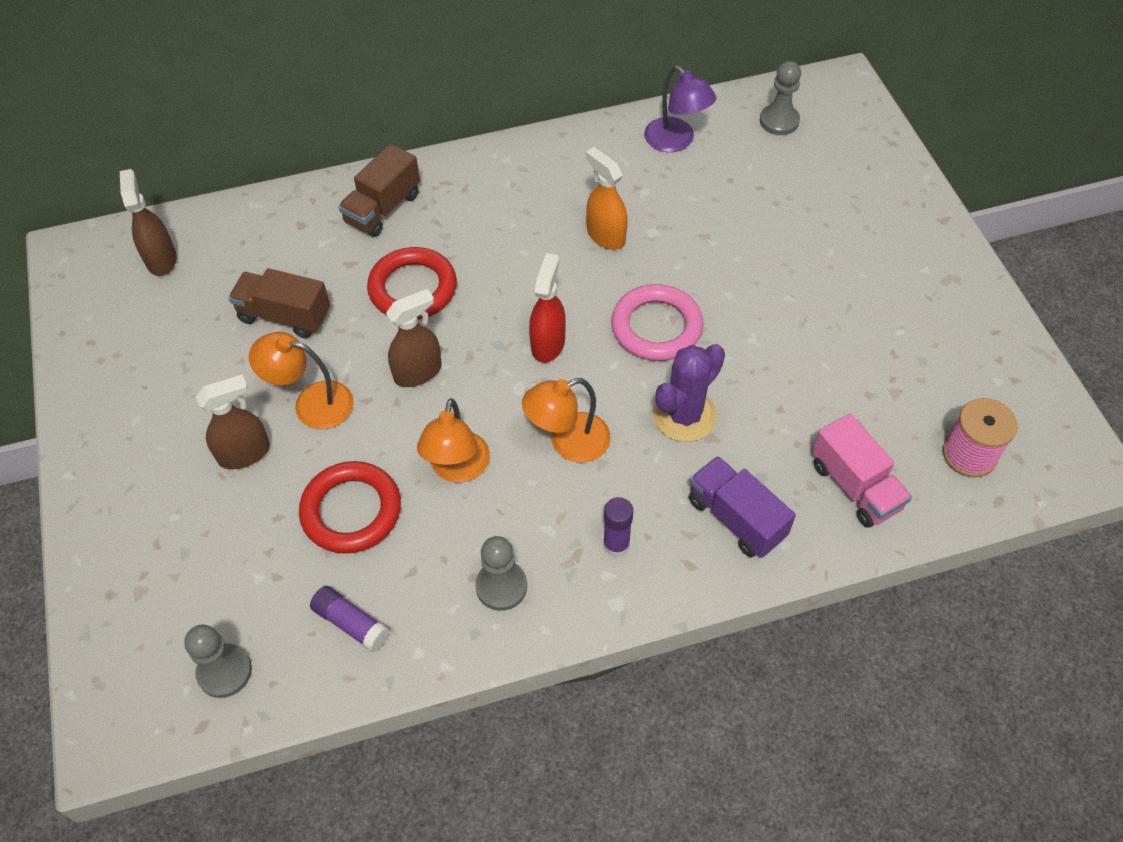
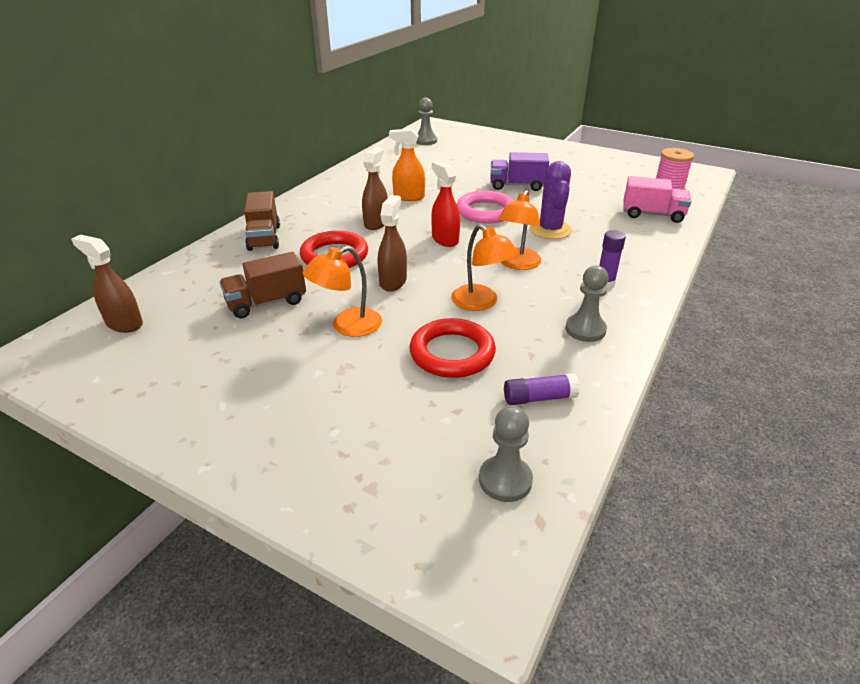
camera: 45 degrees left, 20 degrees down
brown spray bottle [196,374,270,470] -> brown spray bottle moved to [362,147,388,230]
purple lamp [644,66,717,152] -> none
purple truck [689,456,796,558] -> purple truck moved to [491,152,549,191]

